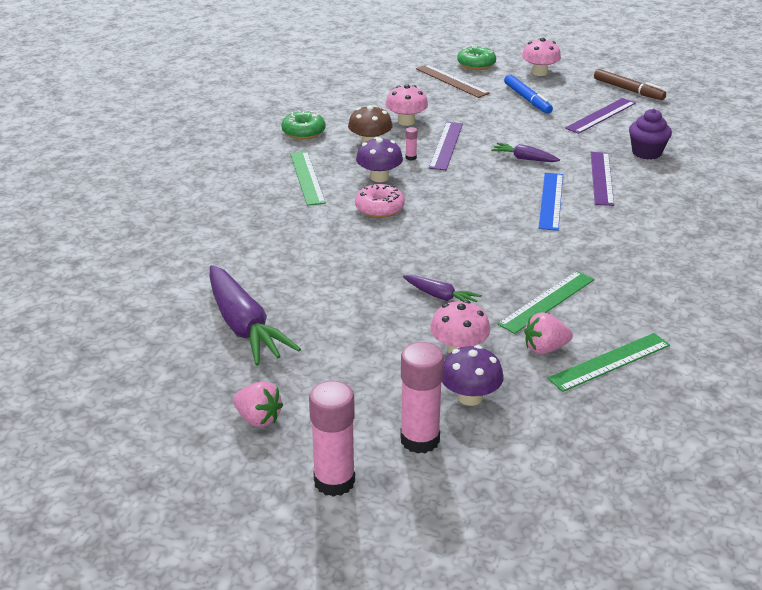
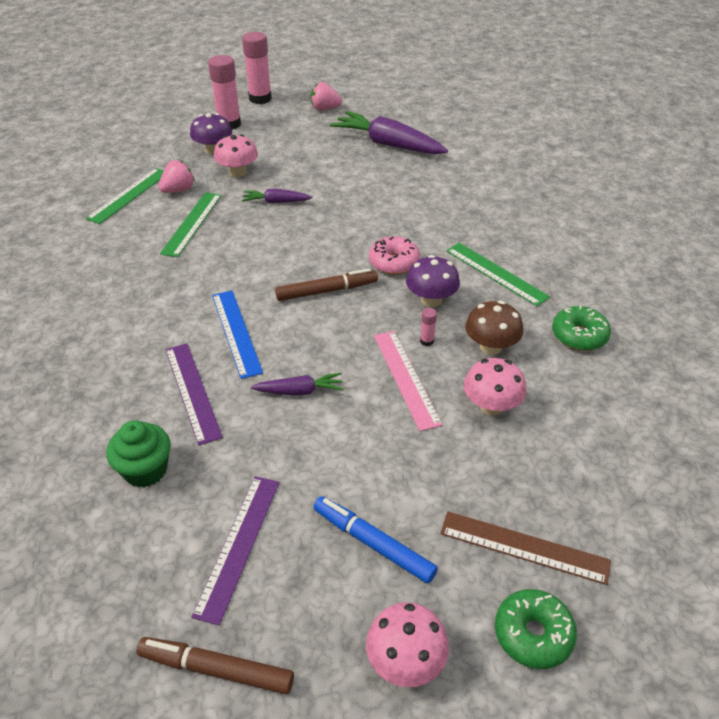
camera: 150 degrees right, 10 degrees up
purple ruler [429,122,463,170] -> pink ruler [374,331,443,431]
purple cupcake [629,109,672,160] -> green cupcake [106,420,171,487]
none -> brown marker [275,268,378,301]

